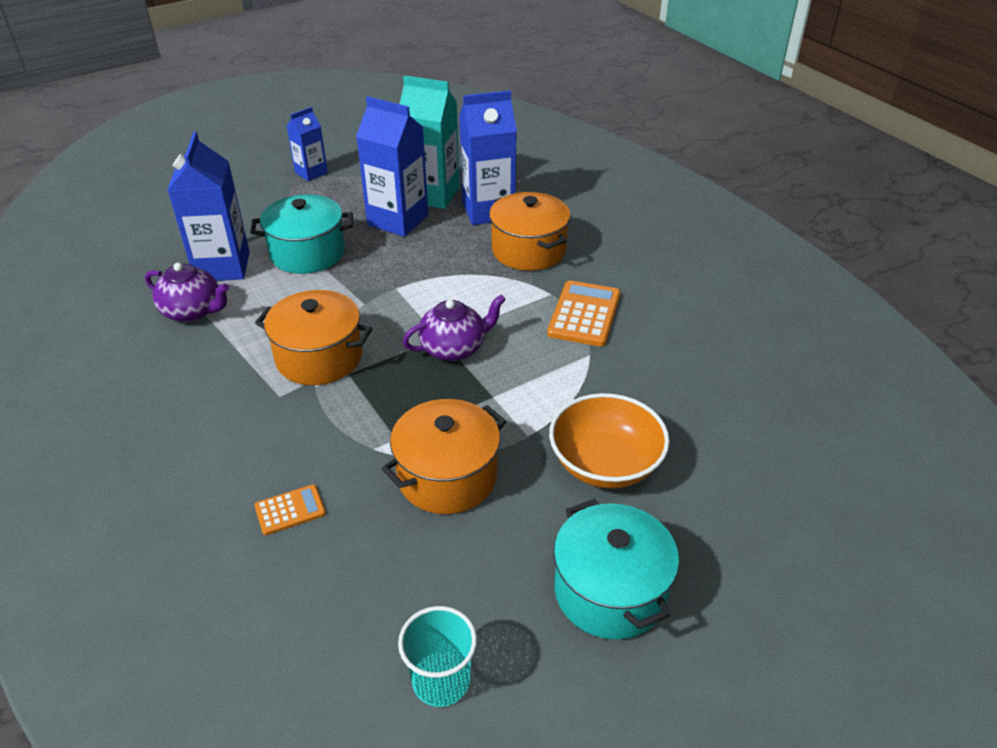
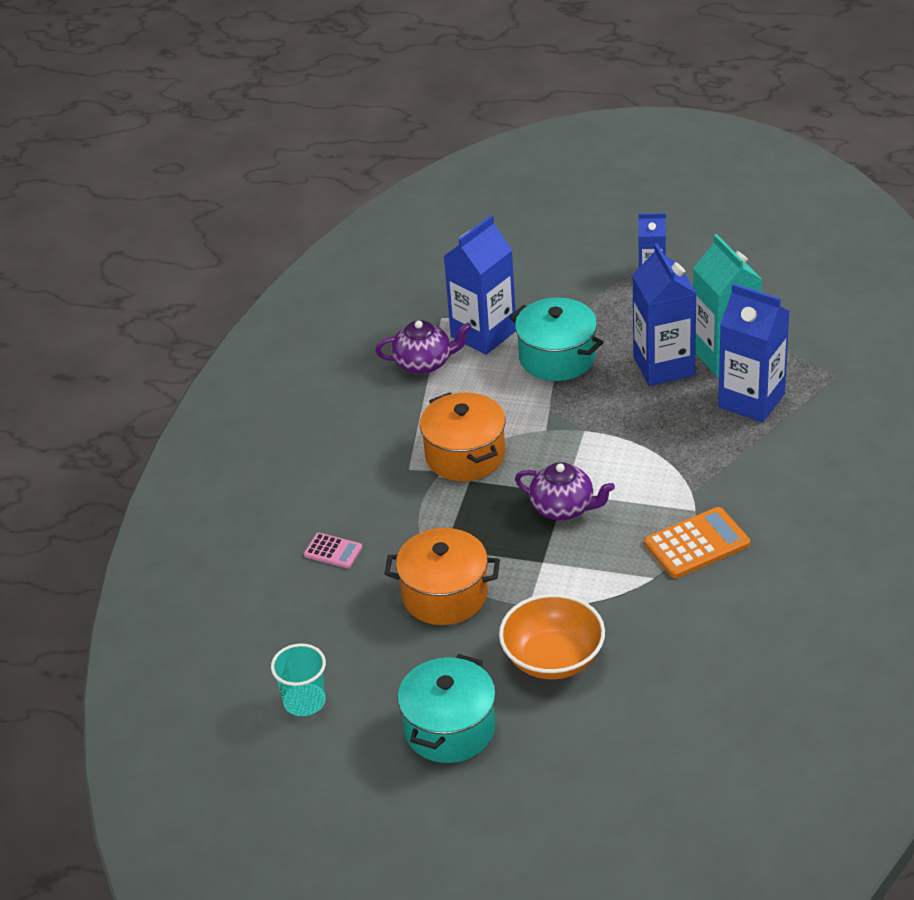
camera: 50 degrees right, 0 degrees up
purple teapot [145,263,229,322] -> purple teapot turned 75 degrees counterclockwise [375,320,472,374]
orange calculator [254,484,326,535] -> pink calculator [304,533,362,568]
orange pot [489,192,571,271] -> none

